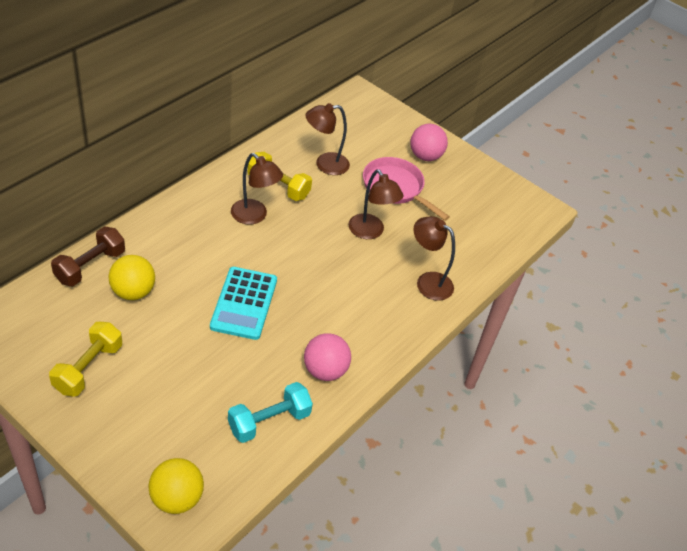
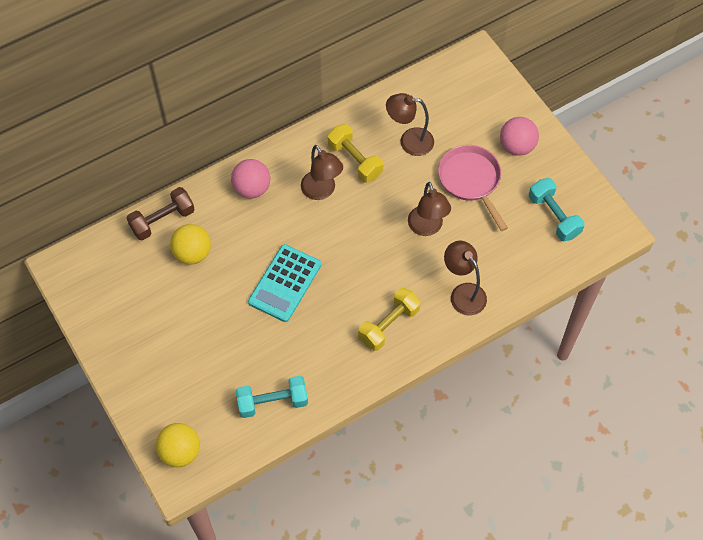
camera: 25 degrees right, 15 degrees up
yellow dumbbell [49,322,122,397] -> yellow dumbbell moved to [358,288,421,351]
pink ball [304,333,351,381] -> pink ball moved to [231,159,270,198]
none -> turquoise dumbbell [529,178,585,241]

